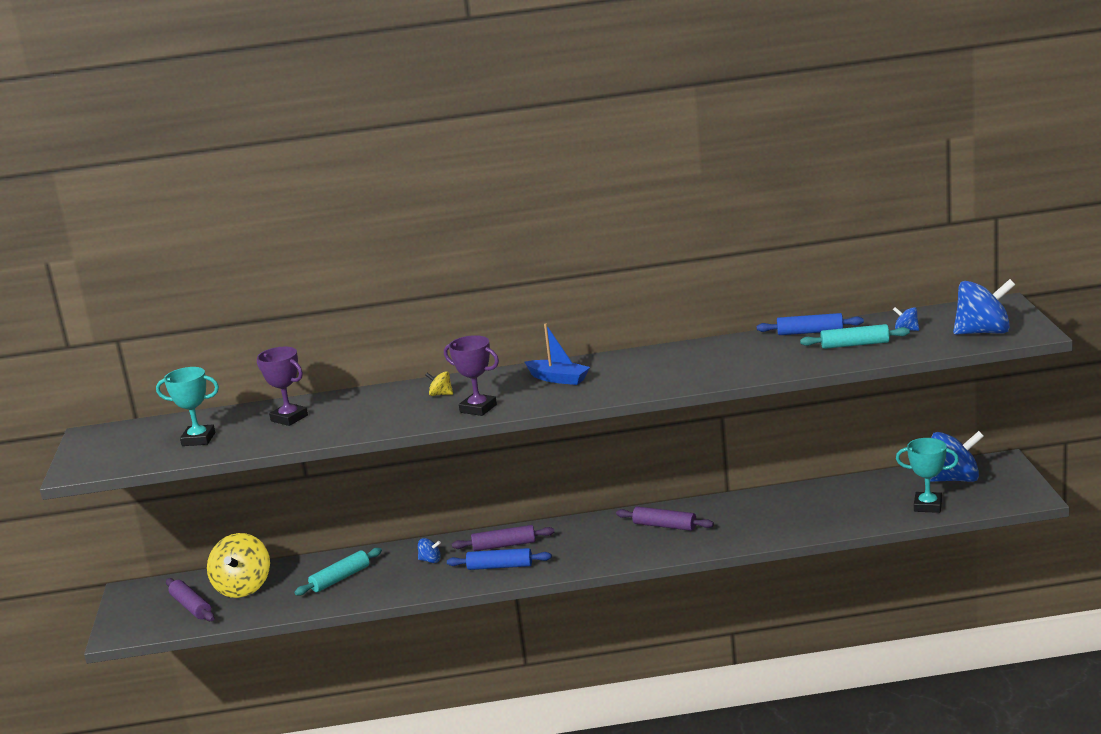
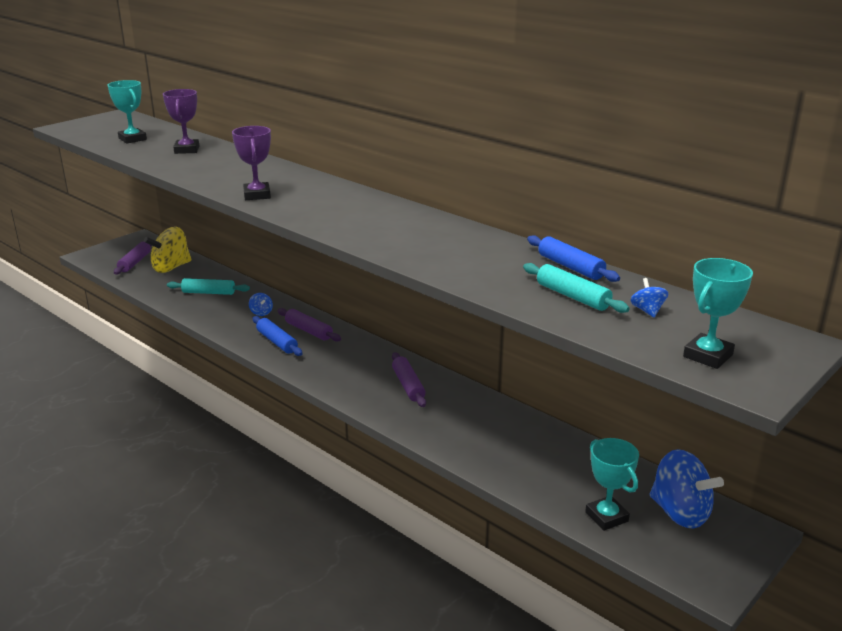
camera: 45 degrees right, 5 degrees up
yellow spinning top [425,371,453,396] -> none
blue boat [524,324,590,385] -> none
blue spinning top [953,279,1015,335] -> turquoise trophy [683,258,753,369]

